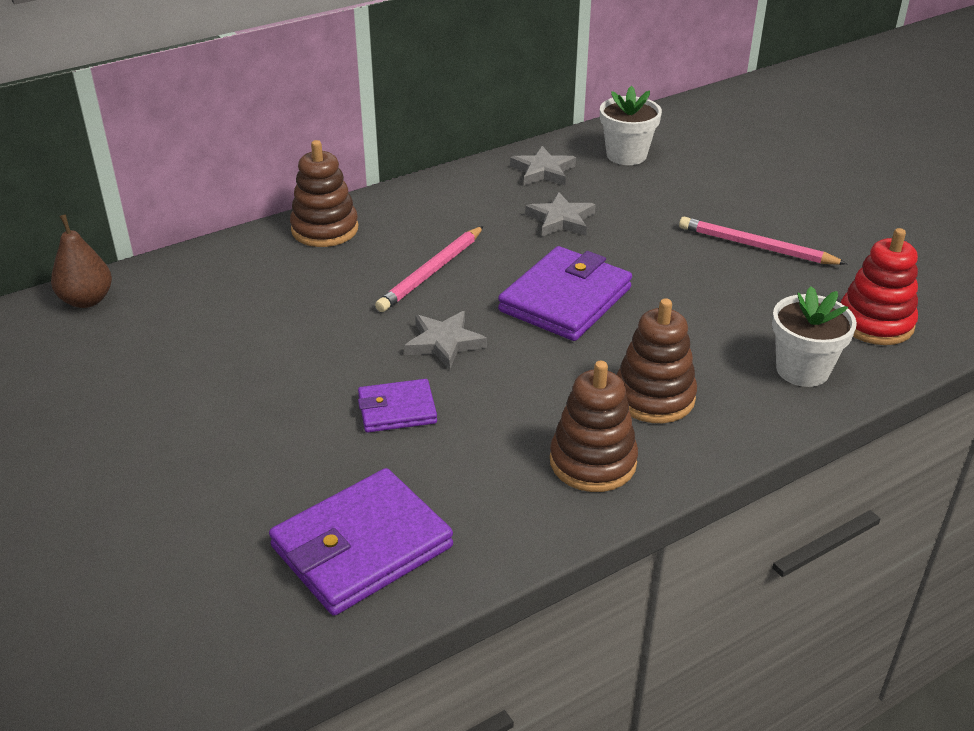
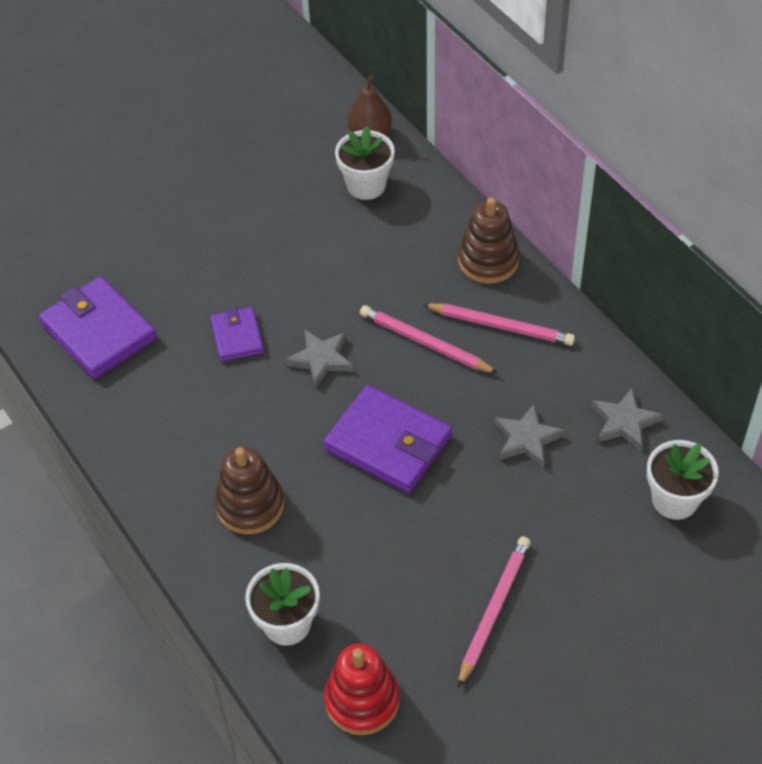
camera: 90 degrees right, 15 degrees up
brown stacking toy [550,361,638,492] -> none
none -> white flower pot [335,126,395,200]
none -> pink pencil [423,303,575,346]

